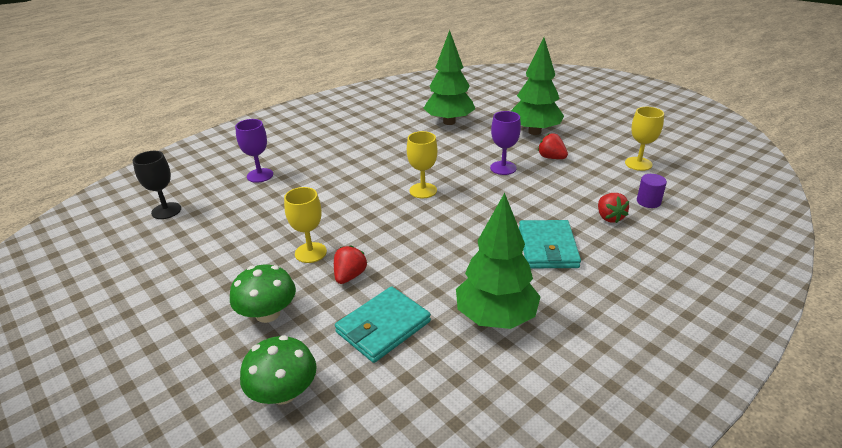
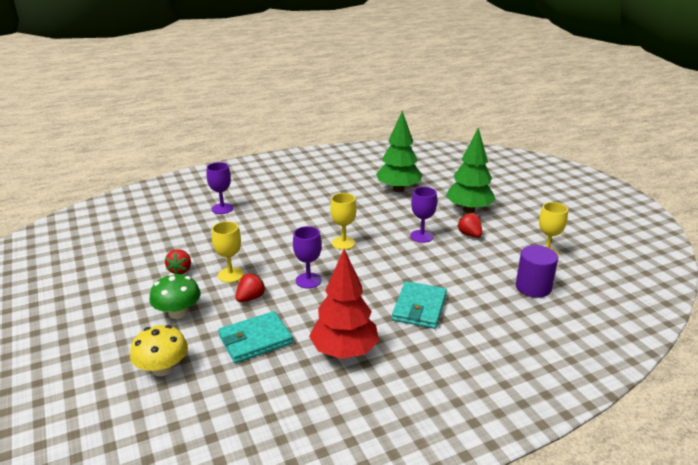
camera: 15 degrees right, 5 degrees down
black goblet [133,151,181,219] -> none
green mushroom [240,335,317,405] -> yellow mushroom [130,325,188,376]
green tree [456,193,541,329] -> red tree [309,249,379,359]
red strawberry [598,193,629,223] -> red strawberry moved to [165,249,191,274]
purple cylinder [637,174,667,208] -> purple cylinder [516,245,558,298], size x1.65
none -> purple goblet [293,226,322,289]

